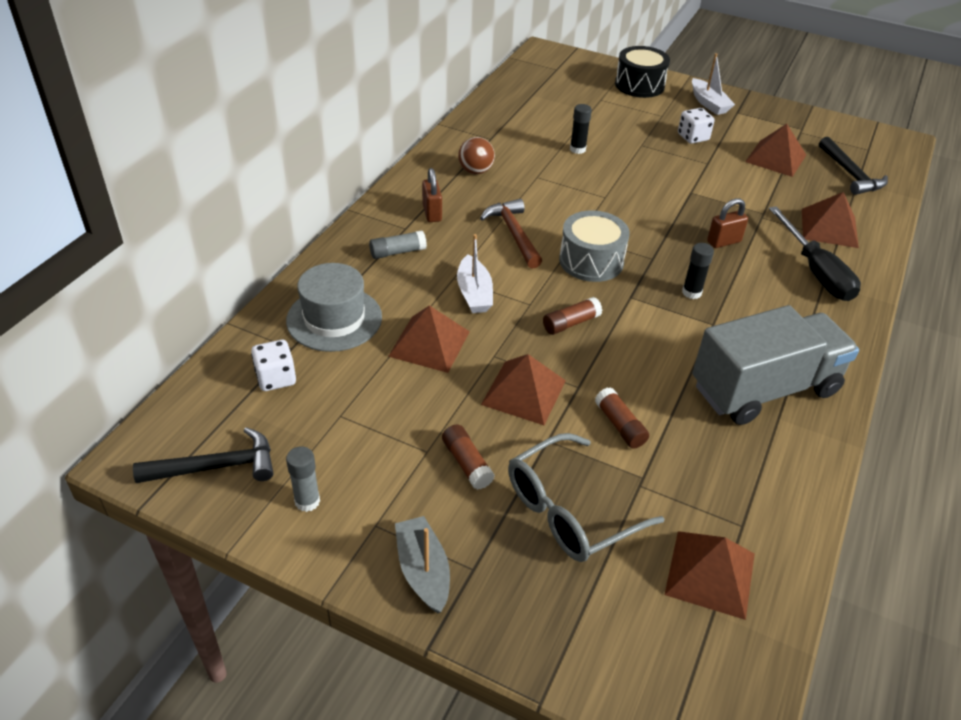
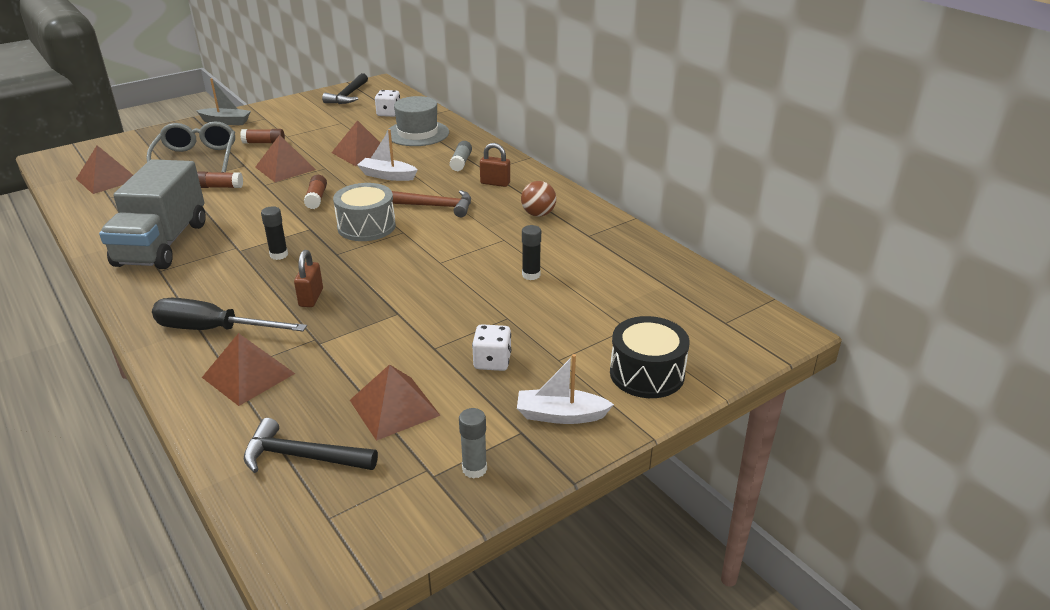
camera: 120 degrees right, 10 degrees down
grey glue stick [286,446,320,512] -> grey glue stick moved to [459,408,487,479]

